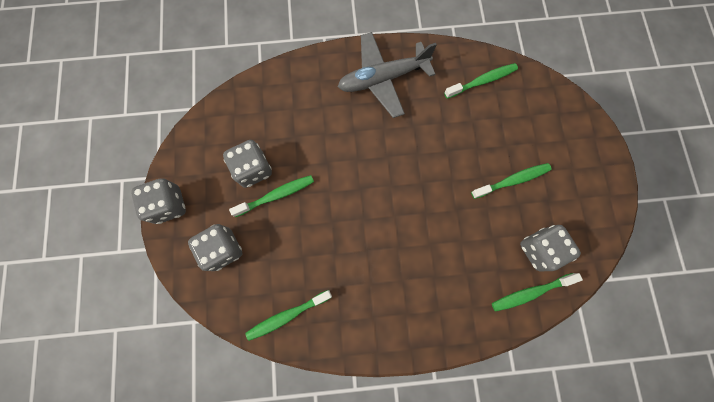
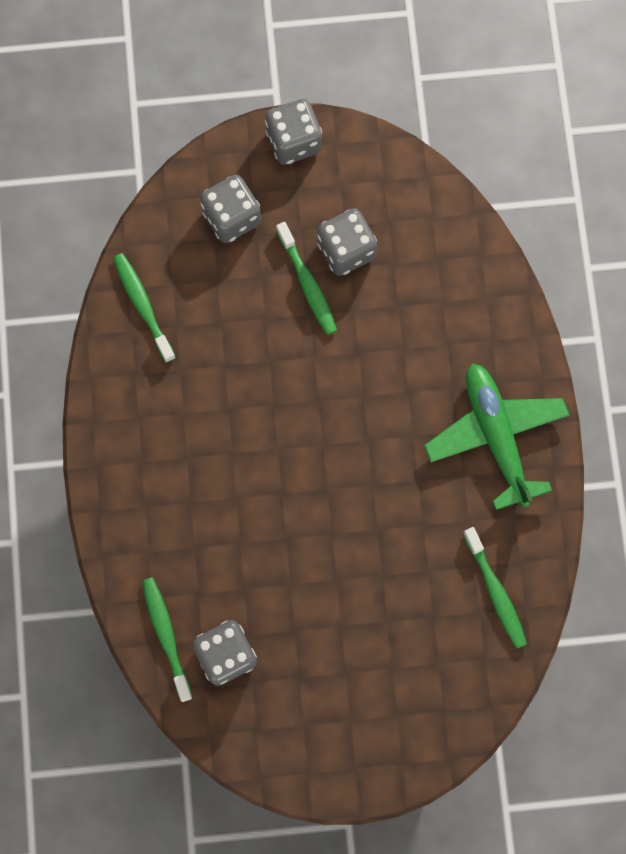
camera: 90 degrees right, 0 degrees up
grey plane [338,32,437,118] -> green plane [424,364,569,510]
green toothbrush [471,163,552,199] -> none

